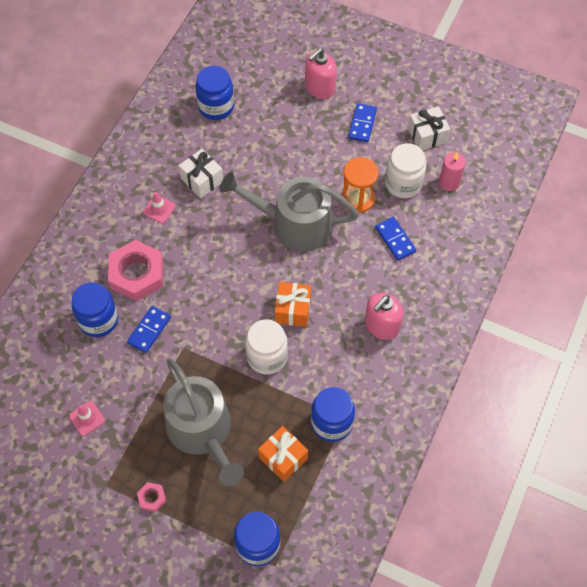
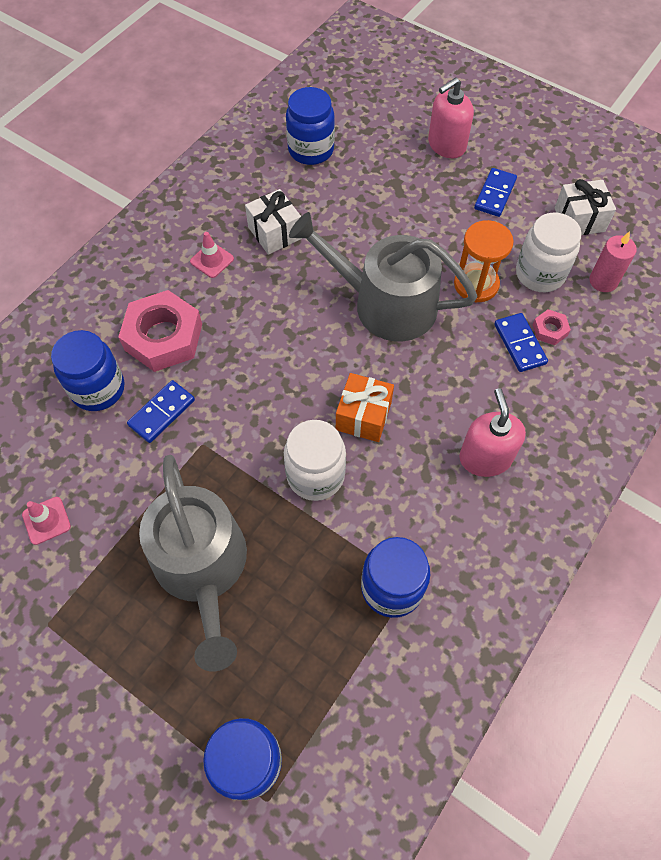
camera: 10 degrees right, 0 degrees up
pink nut [137,482,166,512] -> pink nut moved to [533,309,571,345]
orange gift [258,426,308,482] -> none
pink soap dispenser [365,293,403,340] -> pink soap dispenser turned 120 degrees clockwise [459,388,526,477]

